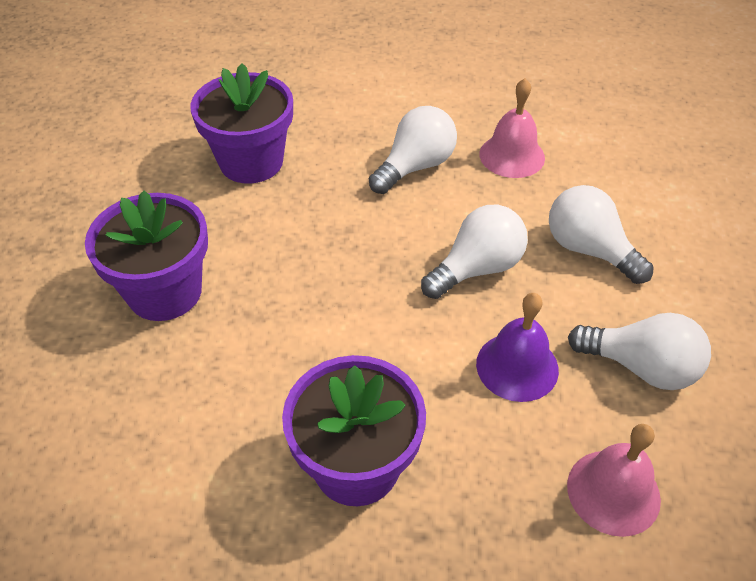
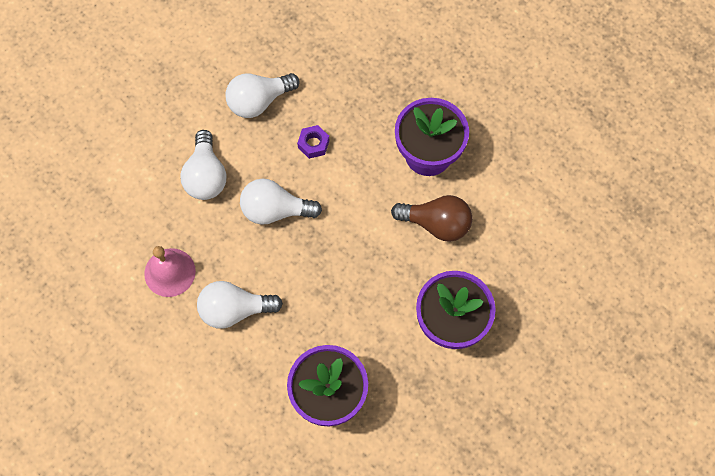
camera: 140 degrees left, 20 degrees up
purple bell [476,293,559,402] -> purple nut [297,125,329,159]
pink bell [567,424,661,537] -> none
white light bulb [568,313,711,390] -> white light bulb turned 90 degrees counterclockwise [225,73,299,118]
none -> brown light bulb [391,195,472,242]

